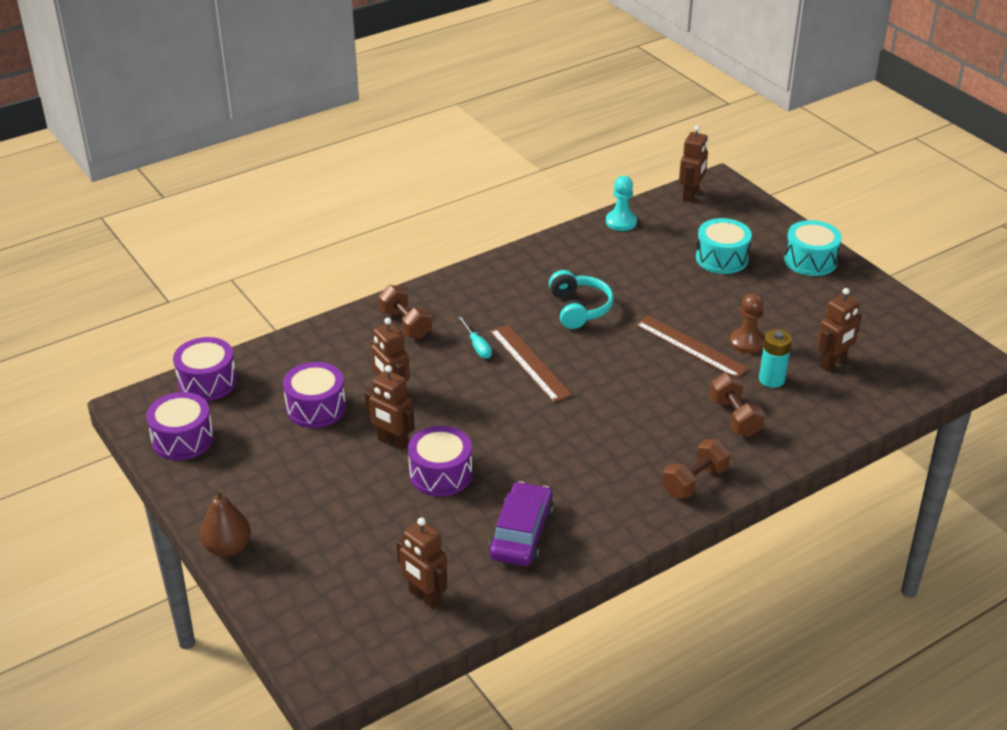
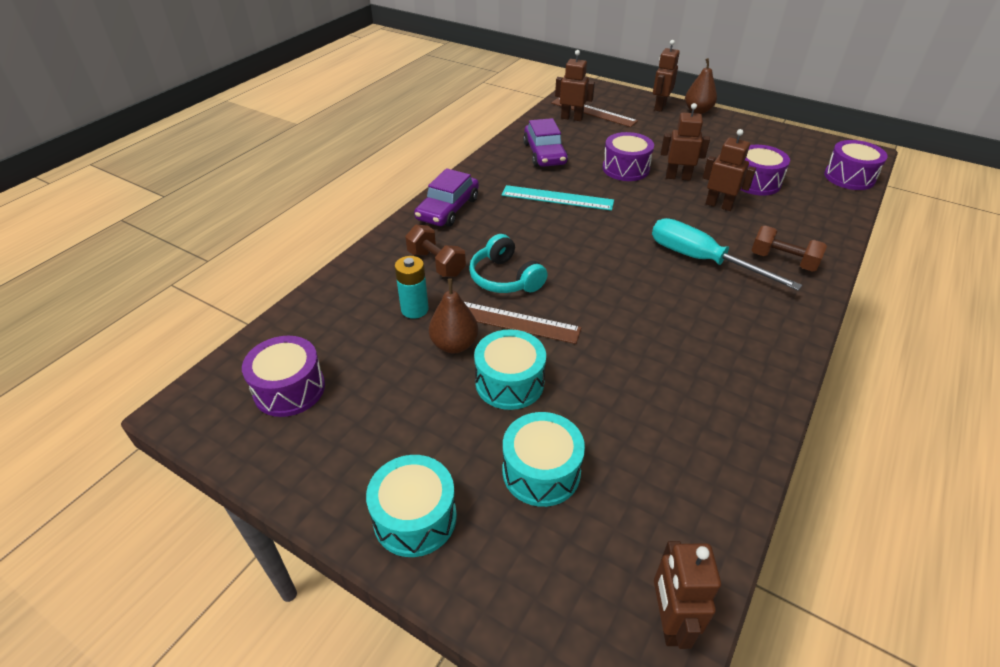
camera: 155 degrees right, 5 degrees up
purple drum [146,392,214,460] -> purple drum moved to [242,336,325,417]
turquoise screwdriver [458,316,492,358] -> turquoise screwdriver [652,218,802,291], size x2.18
brown ruler [490,325,572,402] -> brown ruler moved to [551,97,638,127]
turquoise headphones [549,270,614,329] -> turquoise headphones moved to [469,234,548,293]
turquoise pawn [606,176,637,231] -> none
brown dumbbell [662,439,731,499] -> purple car [414,168,479,227]
brown pawn [730,293,765,354] -> brown pear [429,278,478,353]
brown robot [817,288,862,371] -> brown robot moved to [653,40,680,112]
none -> turquoise drum [474,329,546,410]
none -> turquoise ruler [502,185,614,211]

